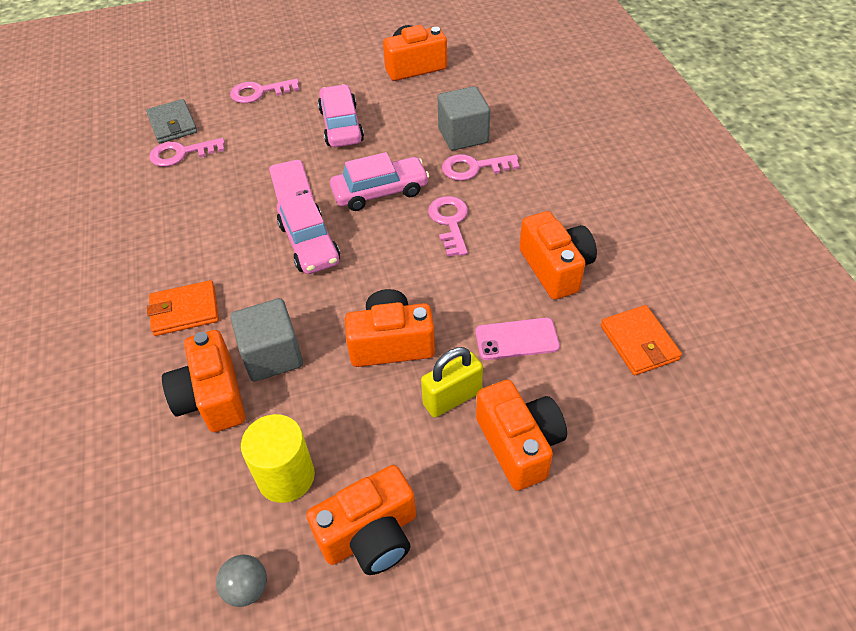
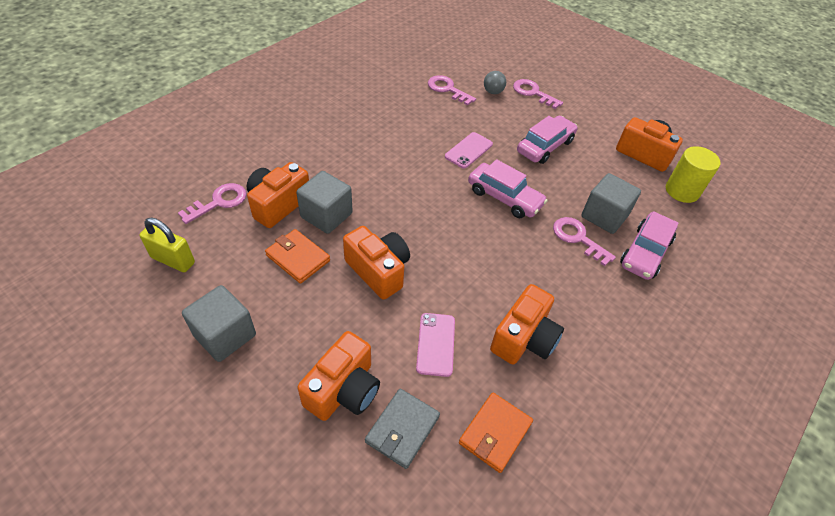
camera: 50 degrees right, 0 degrees up
grey wallet [146,99,197,143] -> grey wallet moved to [365,389,440,469]
orange wallet [147,280,219,336] -> orange wallet moved to [265,229,330,284]
grey ball [216,555,267,607] -> grey ball moved to [484,71,506,94]
yellow cylinder [241,414,315,503] -> yellow cylinder moved to [666,146,720,203]
pink car [277,192,340,274] -> pink car moved to [620,211,679,280]
orange camera [306,465,416,575] -> grey cube [182,285,256,362]
yellow padlock [421,347,483,418] -> yellow padlock moved to [139,218,195,272]
pink key [428,196,468,257] -> pink key moved to [178,183,247,224]
pink phone [475,318,560,360] -> pink phone turned 45 degrees clockwise [416,313,455,377]

